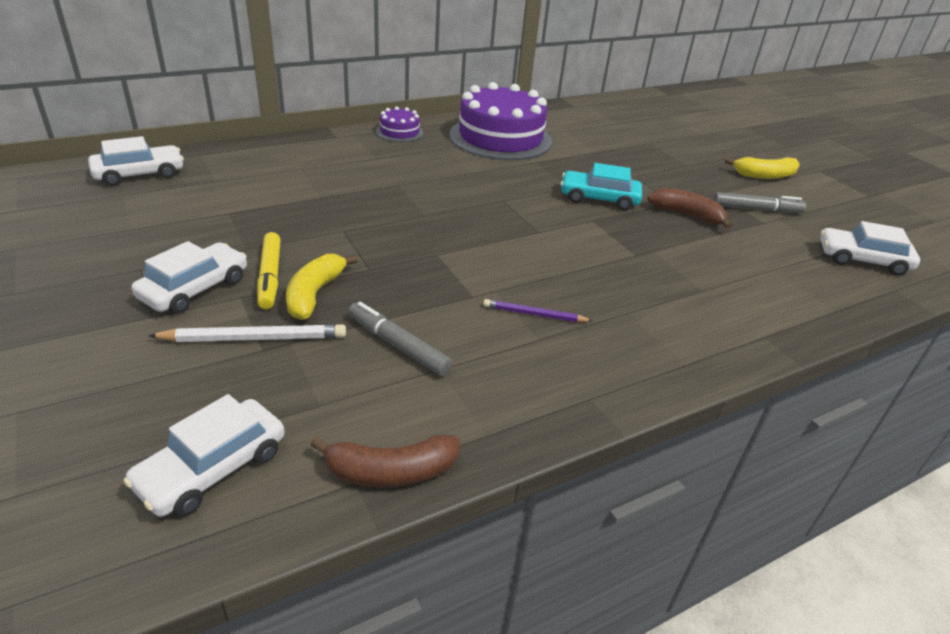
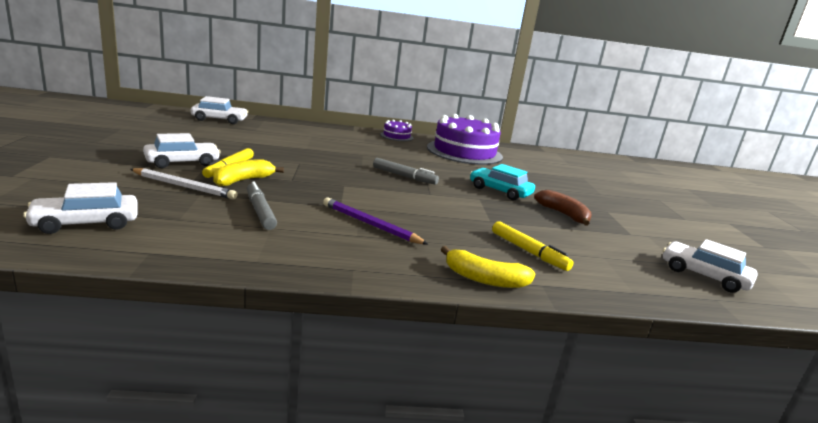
camera: 25 degrees right, 15 degrees down
brown banana [311,434,460,487] -> none
purple pencil [483,299,593,322] -> purple pencil [323,197,429,245], size x1.56
grey marker [713,192,806,213] -> grey marker moved to [373,158,439,184]
yellow banana [725,157,800,179] -> yellow banana moved to [441,246,535,288]
none -> yellow marker [492,221,573,271]

